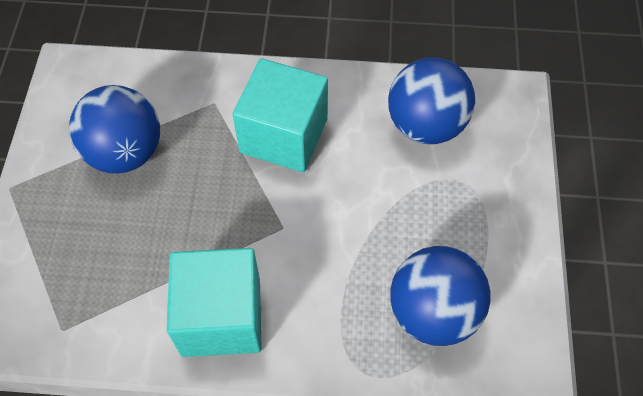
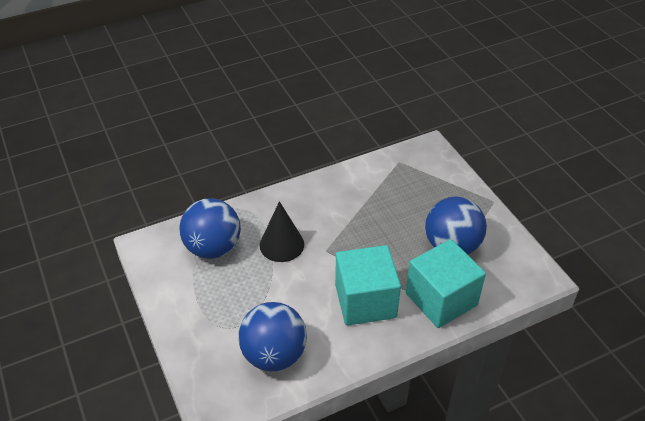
camera: 150 degrees right, 15 degrees down
turquoise cube [167,248,262,357] -> turquoise cube moved to [406,239,486,328]
none -> black cone [260,201,304,262]

